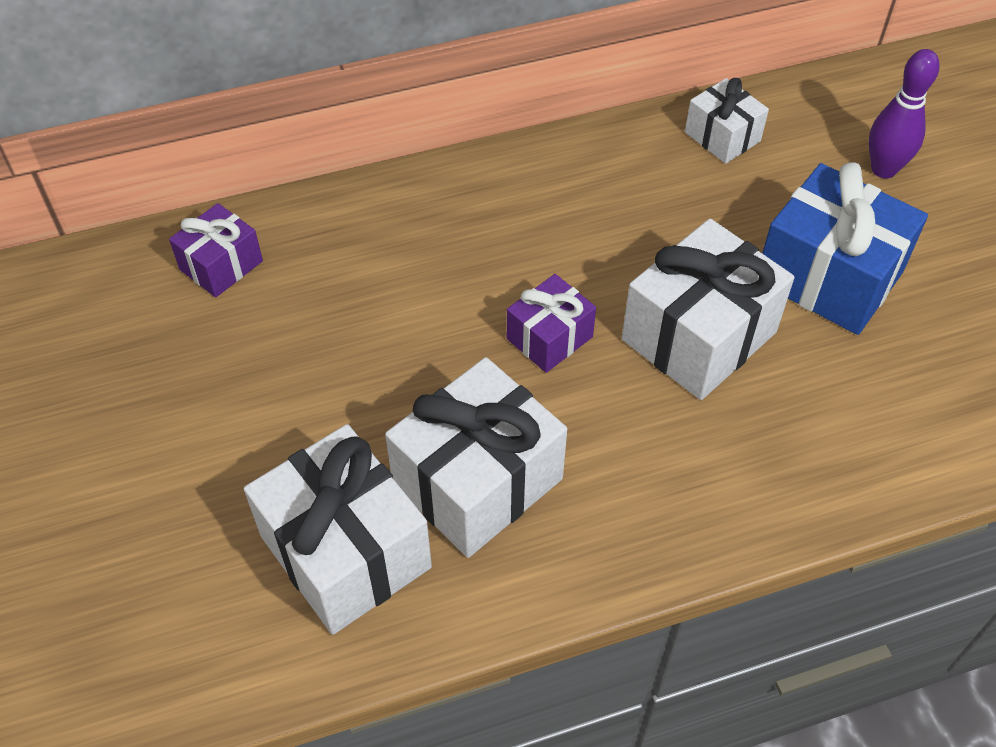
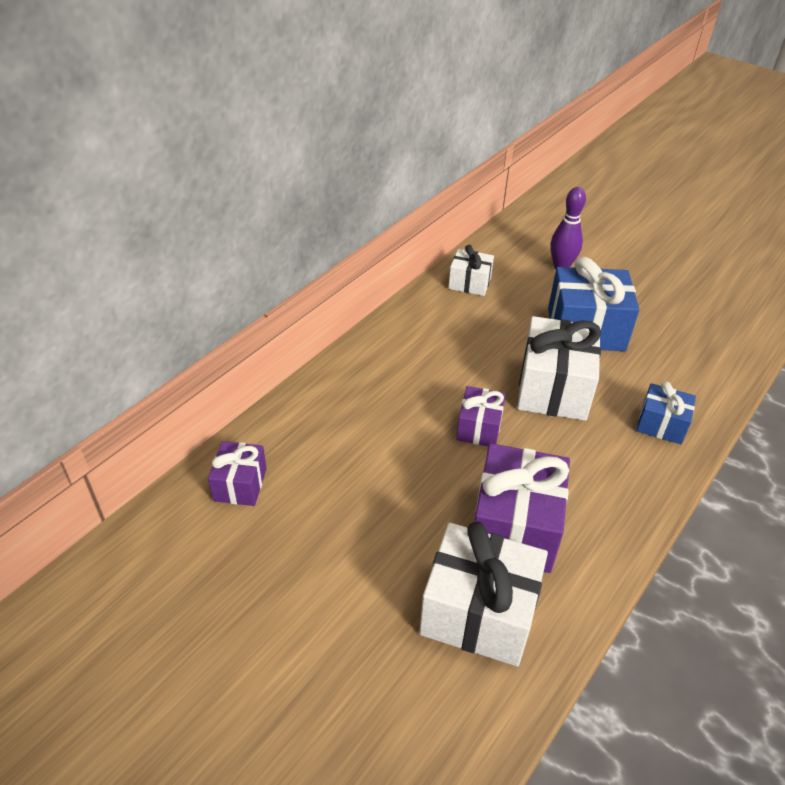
camera: 35 degrees left, 10 degrees down
white gift [385,357,567,558] -> purple gift [474,443,570,573]
none -> blue gift [636,381,696,444]

